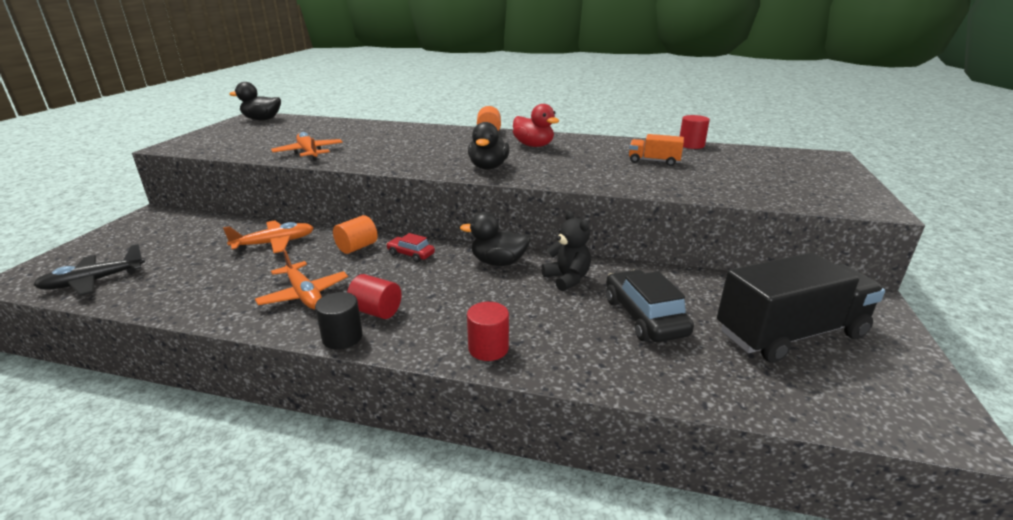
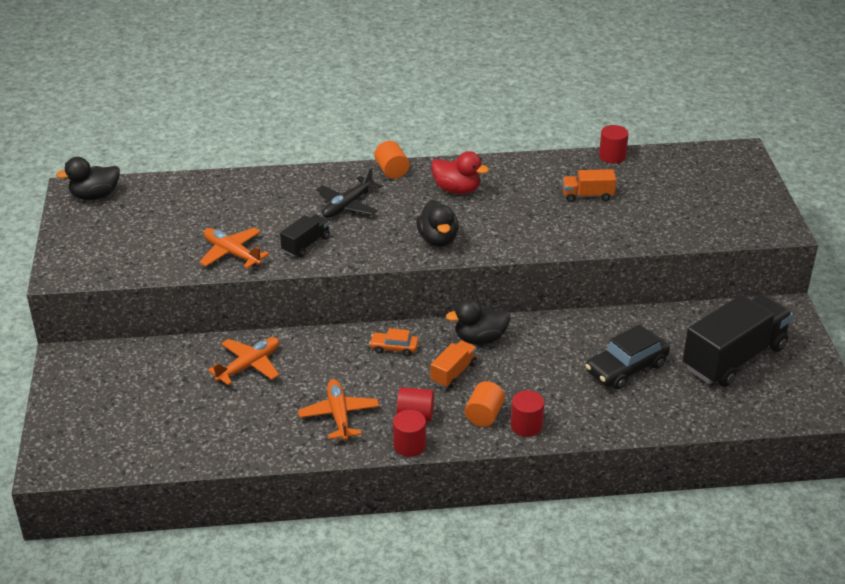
camera: 20 degrees left, 10 degrees up
black plane [33,244,145,296] -> black plane moved to [316,167,382,218]
orange plane [255,249,348,309] -> orange plane turned 135 degrees counterclockwise [298,379,379,441]
black cylinder [315,292,363,349] -> red cylinder [393,410,426,457]
orange cylinder [333,215,378,254] -> orange cylinder moved to [465,381,505,427]
red car [386,233,435,262] -> orange car [369,328,418,356]
black teddy bear [541,211,591,291] -> none
black car [606,270,694,342] -> black car turned 90 degrees counterclockwise [585,324,670,389]
none -> black truck [280,214,330,257]
none -> orange truck [431,340,477,388]

